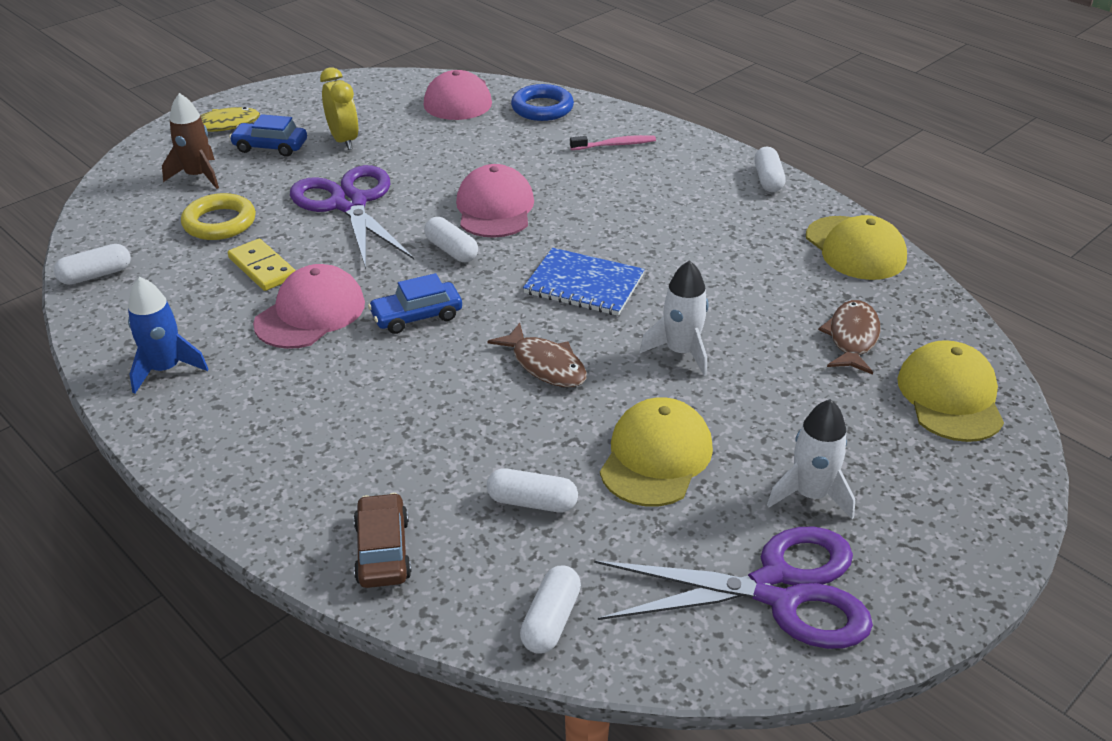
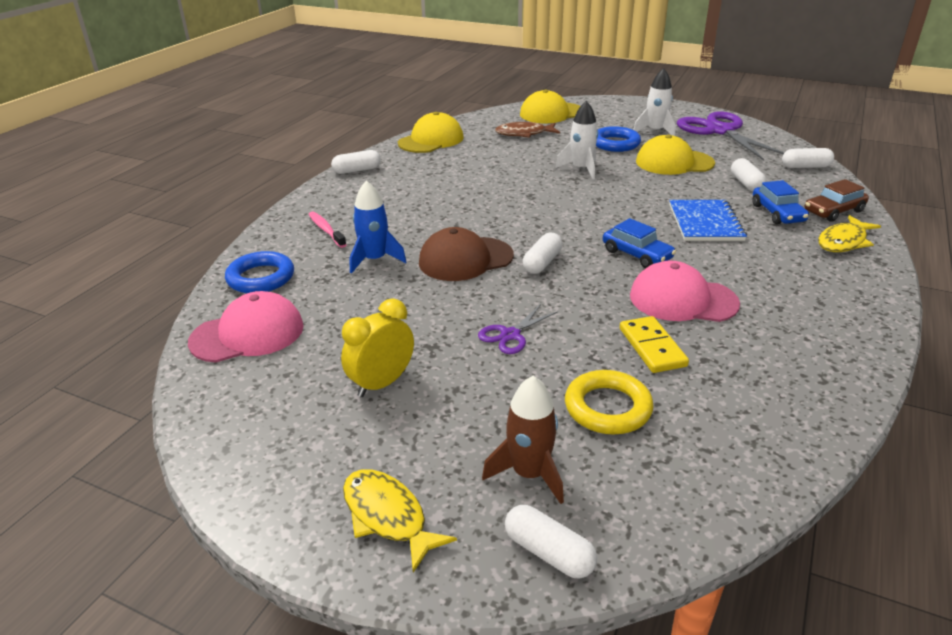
camera: 110 degrees left, 5 degrees down
white capsule [54,244,131,285] -> white capsule moved to [505,505,597,579]
blue rocket [128,277,208,394] -> blue rocket moved to [350,181,406,274]
yellow domino [228,239,296,291] -> yellow domino turned 45 degrees counterclockwise [620,316,689,373]
blue car [229,114,307,157] -> blue car moved to [752,180,809,225]
purple scissors [290,165,414,269] -> purple scissors [478,304,558,354], size x0.46
pink cap [456,164,534,238] -> brown cap [419,227,514,281]
brown fish [487,323,587,387] -> none
blue notebook [523,248,645,316] -> blue notebook moved to [669,200,747,241]
none -> blue ring [596,126,641,152]
none -> yellow fish [818,215,881,252]

